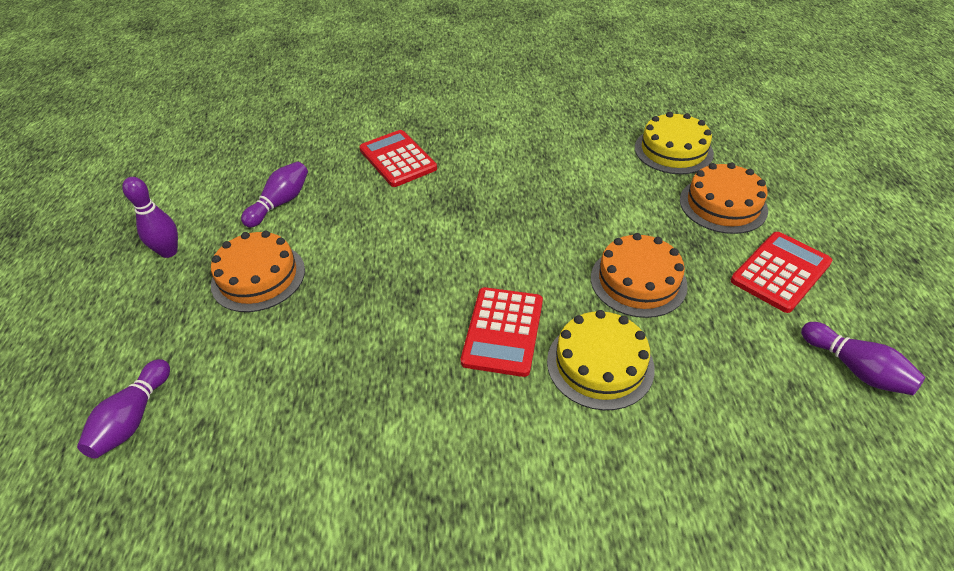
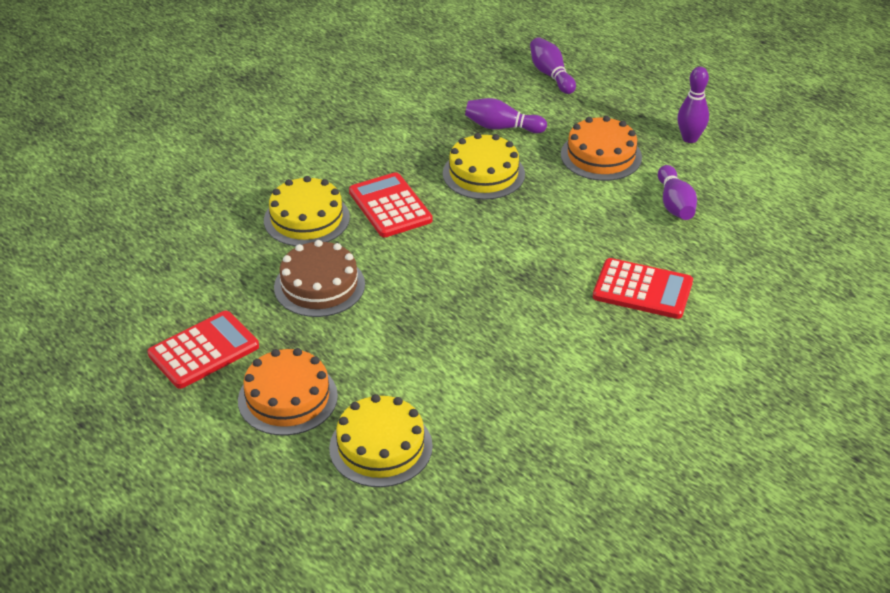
camera: 140 degrees right, 5 degrees down
orange cake [591,233,688,318] -> brown cake [274,240,365,317]
red calculator [731,232,833,313] -> red calculator turned 135 degrees counterclockwise [147,311,259,389]
purple bowling pin [801,322,925,395] -> purple bowling pin moved to [465,98,547,133]
none -> yellow cake [443,133,525,200]

